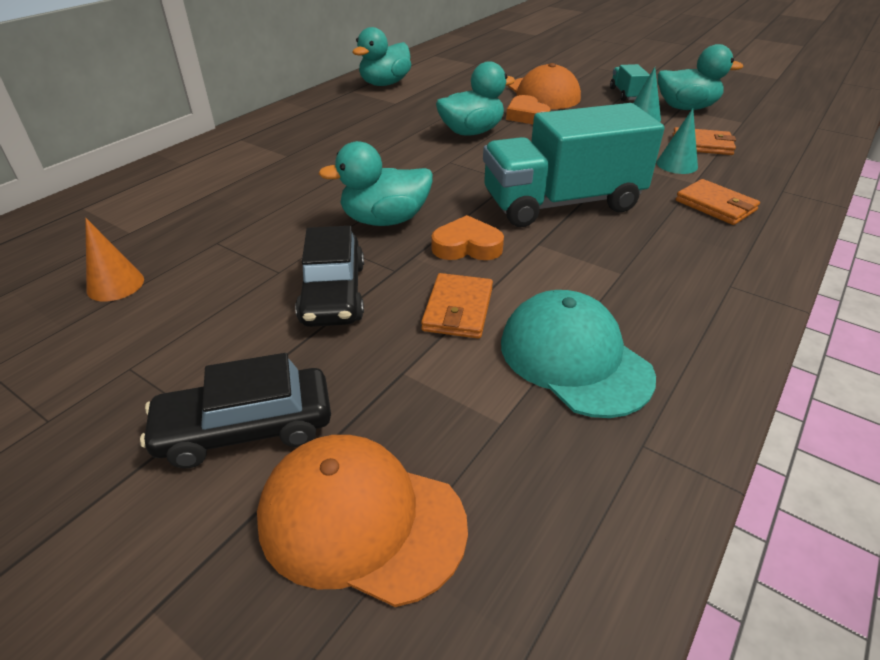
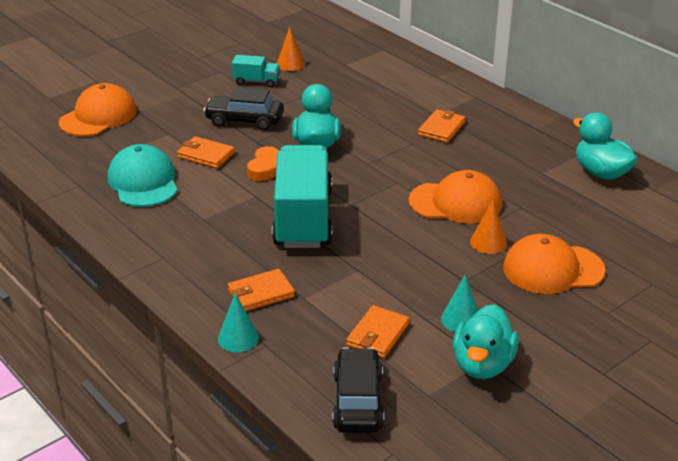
camera: 105 degrees right, 5 degrees down
black car [140,353,331,469] -> black car moved to [332,347,384,433]
turquoise duck [436,61,515,136] -> orange cap [408,170,502,224]
turquoise cap [501,290,656,418] -> turquoise cap turned 90 degrees counterclockwise [108,144,178,207]
orange heart [506,95,551,124] -> orange cone [470,200,507,254]
turquoise truck [610,64,650,101] -> turquoise truck moved to [232,55,280,88]
turquoise cone [657,108,698,174] -> turquoise cone moved to [218,293,259,352]
none -> orange wallet [418,109,466,143]

